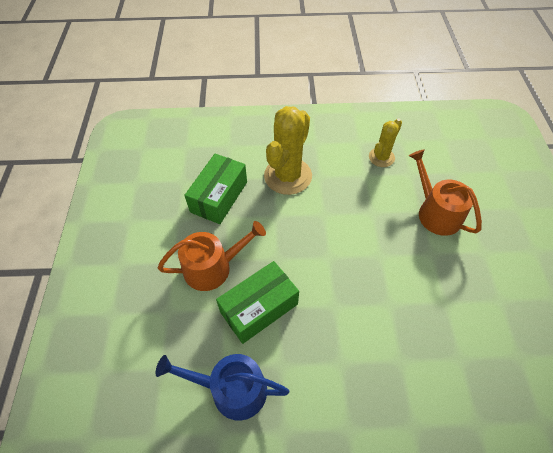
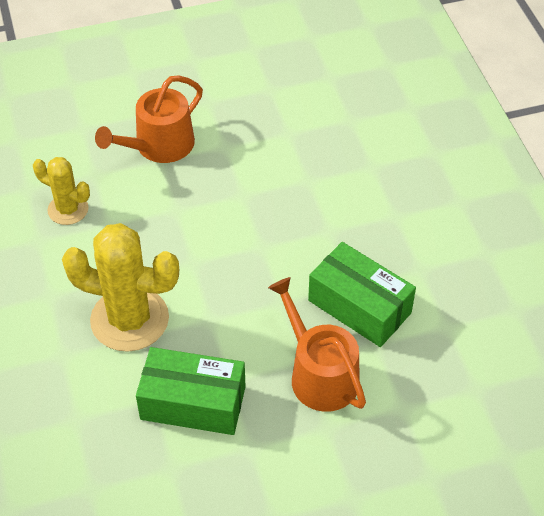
camera: 105 degrees left, 5 degrees down
blue watering can [155,354,289,421] -> none

